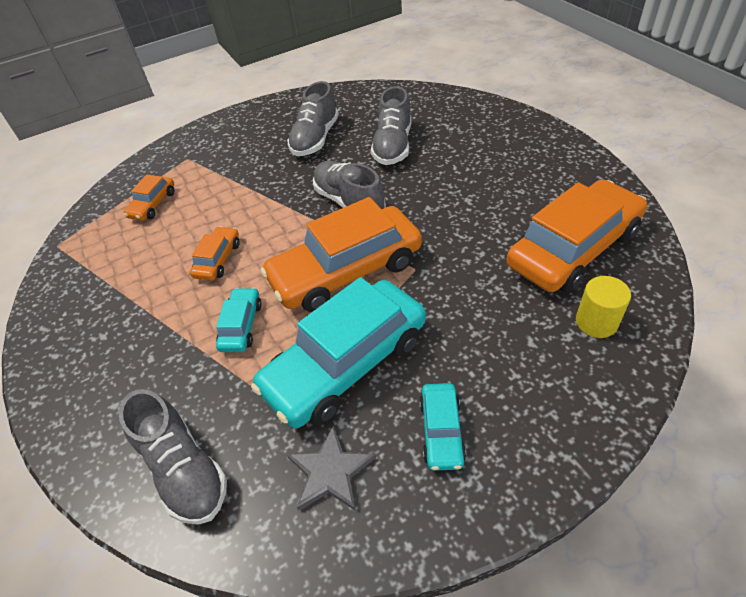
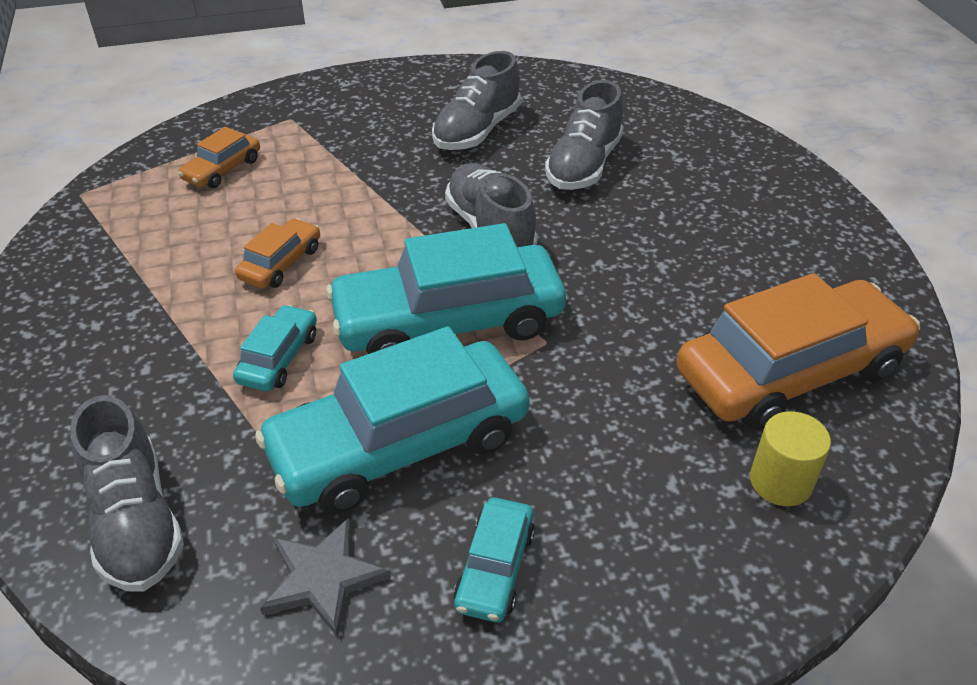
camera: 10 degrees right, 5 degrees down
orange car [260,197,422,312] -> turquoise car [326,223,566,354]

